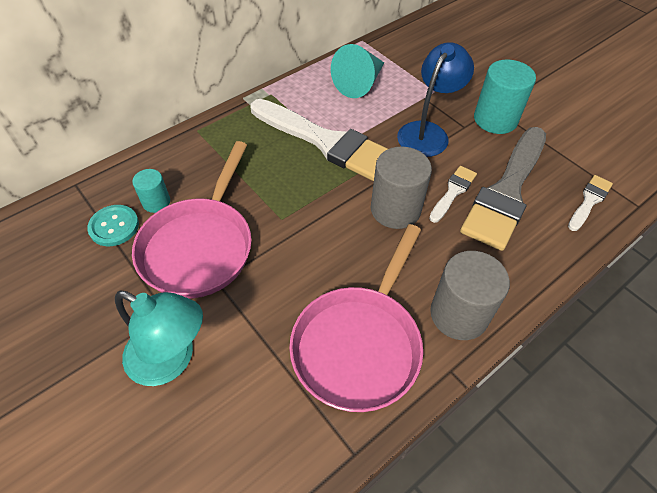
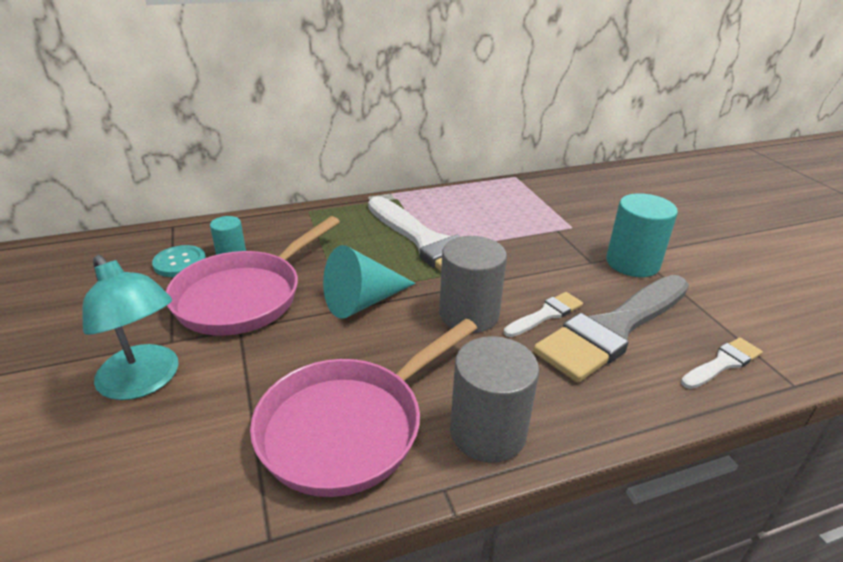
camera: 20 degrees right, 20 degrees down
turquoise cone [331,44,384,98] -> turquoise cone moved to [323,245,416,319]
blue lamp [397,42,474,157] -> none

